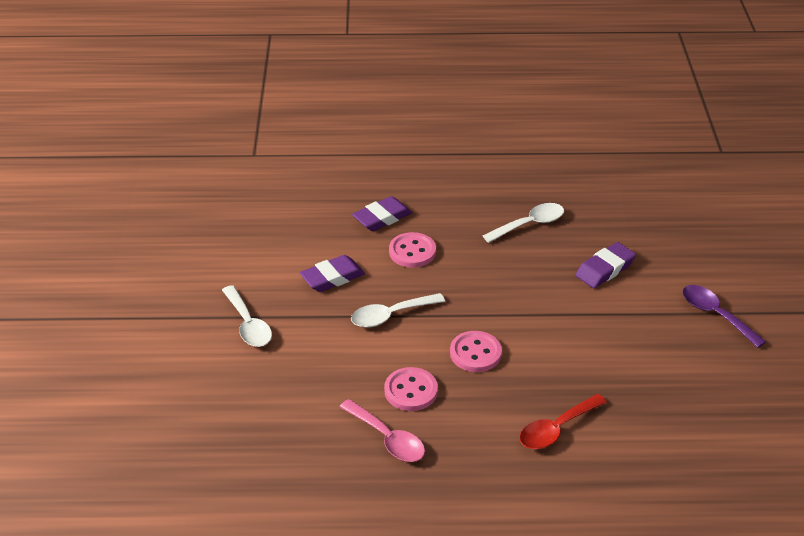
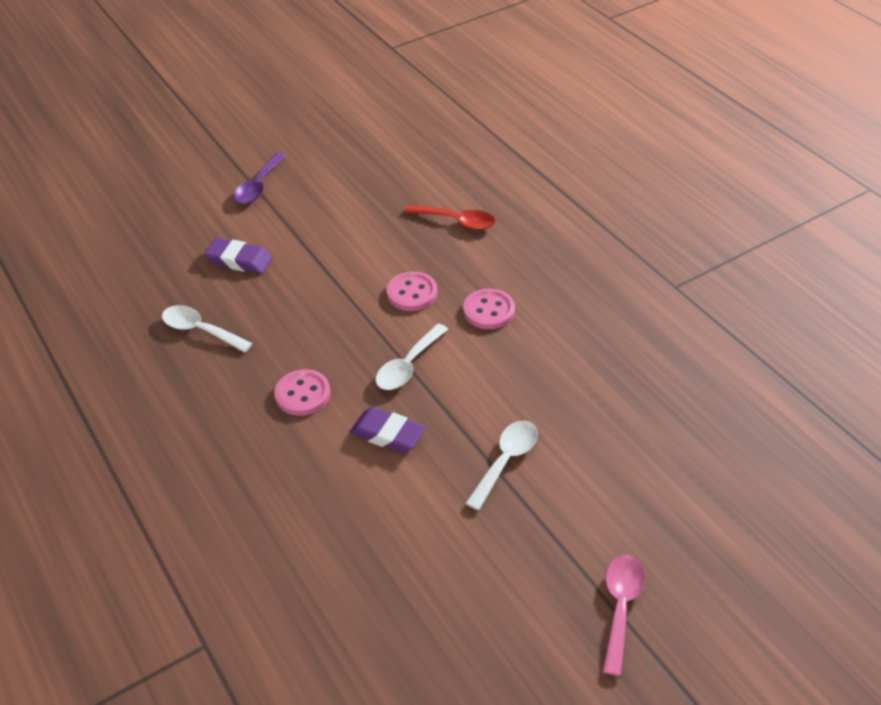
camera: 120 degrees left, 5 degrees up
pink spoon [340,399,425,462] -> pink spoon moved to [603,555,645,676]
white spoon [351,293,445,328] -> white spoon turned 90 degrees clockwise [376,324,448,390]
purple eraser [352,196,412,231] -> none

